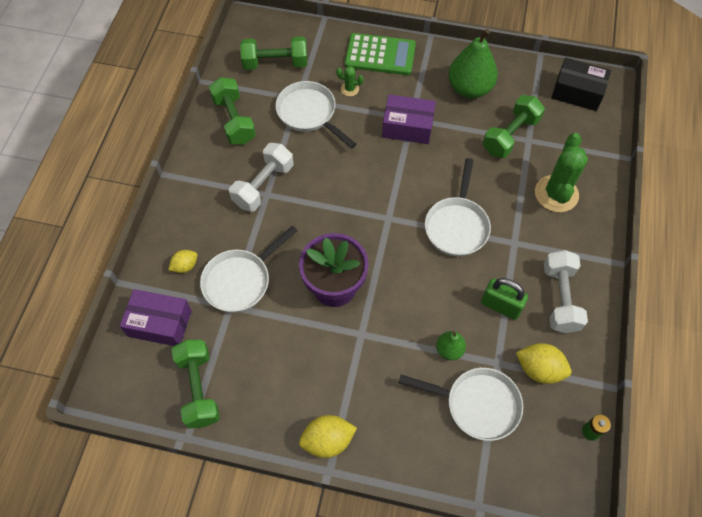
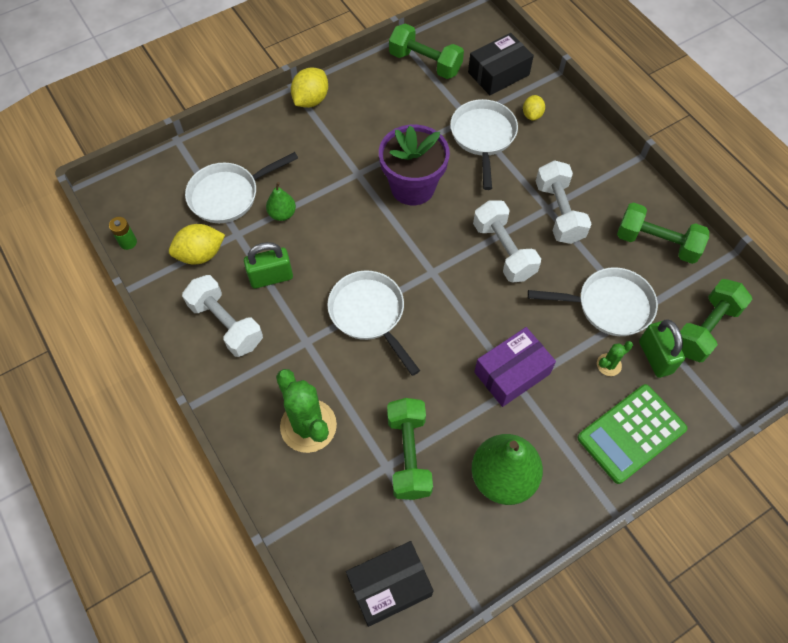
camera: 135 degrees right, 0 degrees up
purple box [120,289,192,346] -> black box [468,33,534,95]
none -> white dumbbell [473,200,541,282]
none -> green padlock [639,319,685,378]

